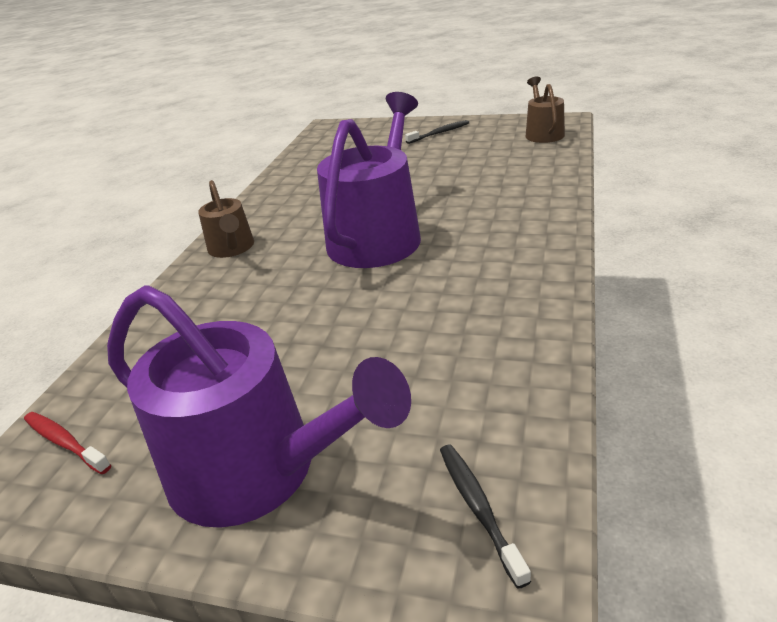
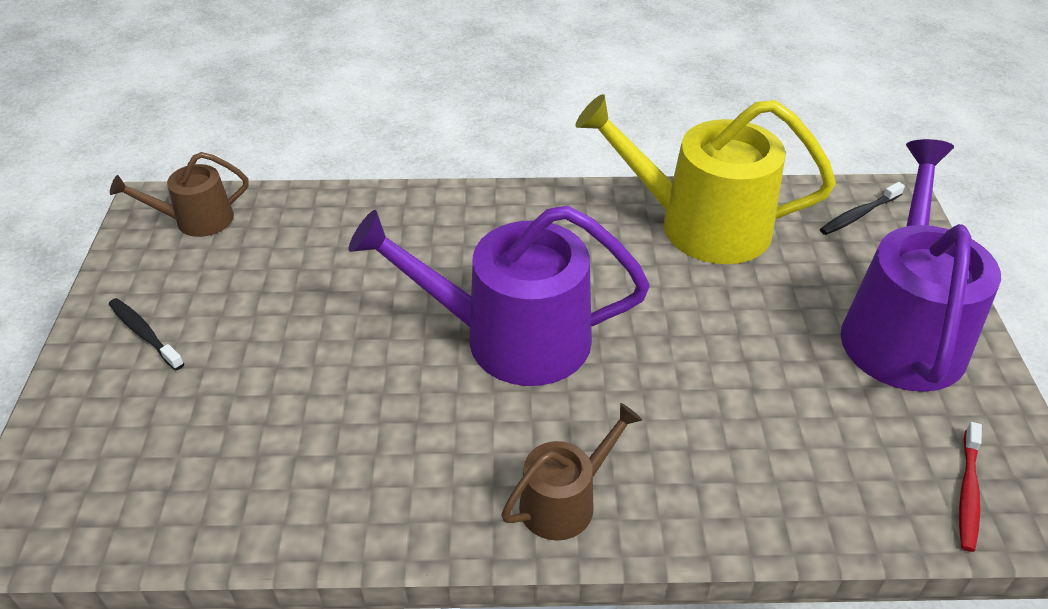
camera: 110 degrees left, 10 degrees up
none -> yellow watering can [575,94,836,264]

